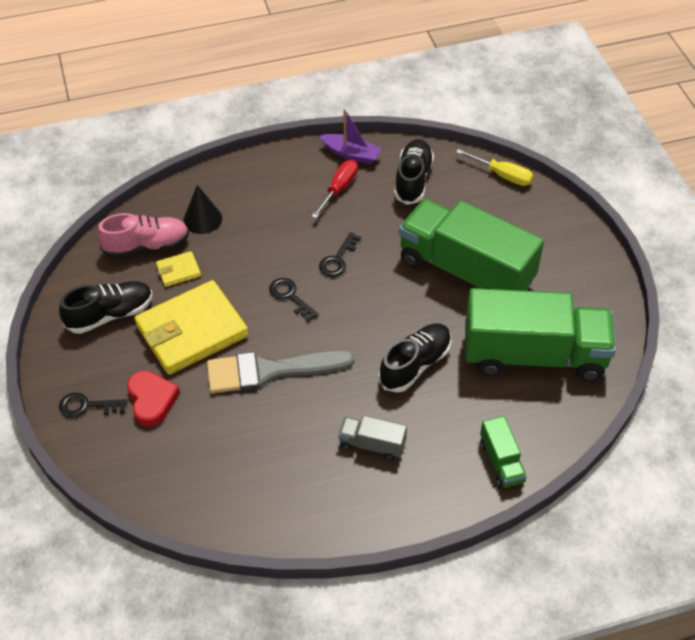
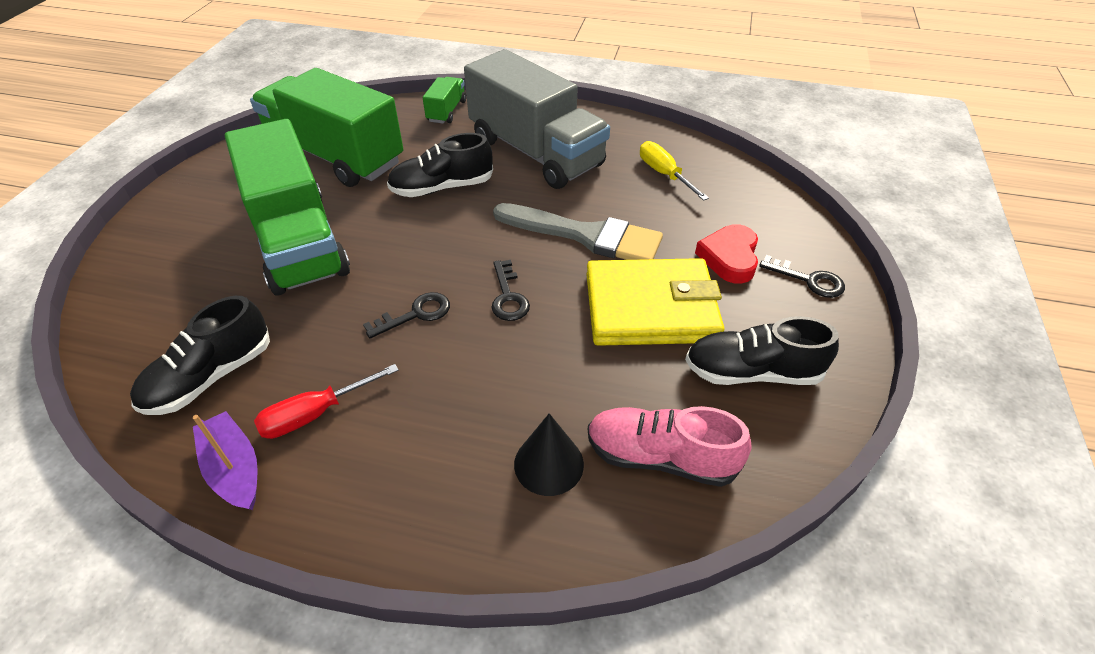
camera: 150 degrees left, 5 degrees down
yellow wallet [156,251,201,287] -> none
grey truck [338,415,407,461] -> grey truck [464,49,610,189], size x2.32
yellow screwdriver [456,149,533,186] -> yellow screwdriver moved to [640,141,709,201]

